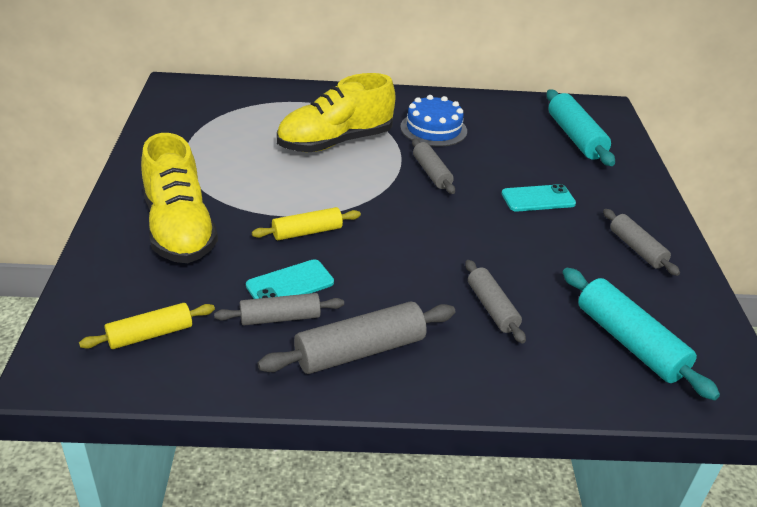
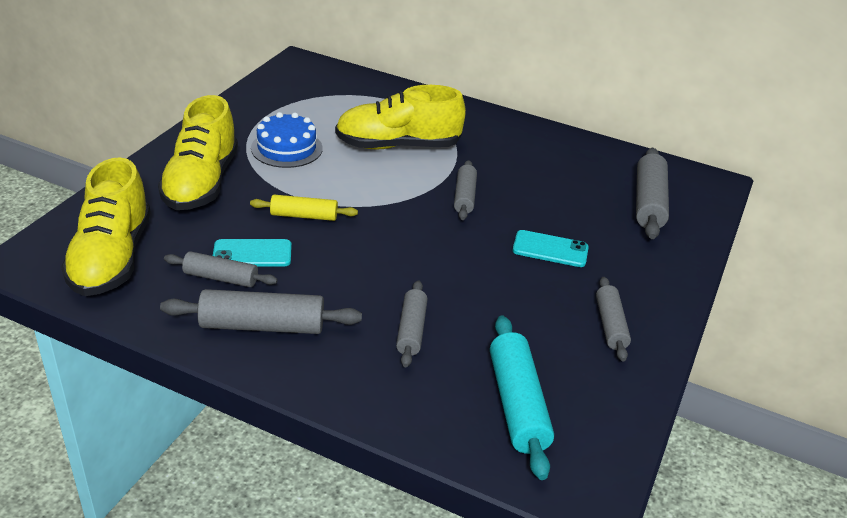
camera: 25 degrees right, 0 degrees up
yellow rolling pin [79,303,215,349] -> yellow shoe [61,157,151,296]
blue cake [400,95,467,147] -> blue cake moved to [251,112,323,168]
turquoise rolling pin [546,89,615,166] -> grey rolling pin [636,148,669,239]

